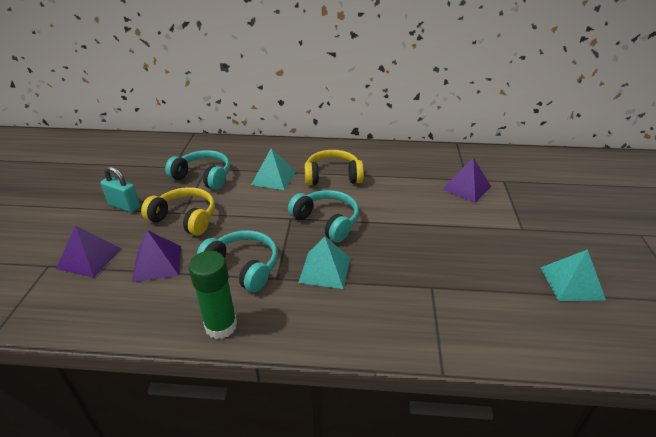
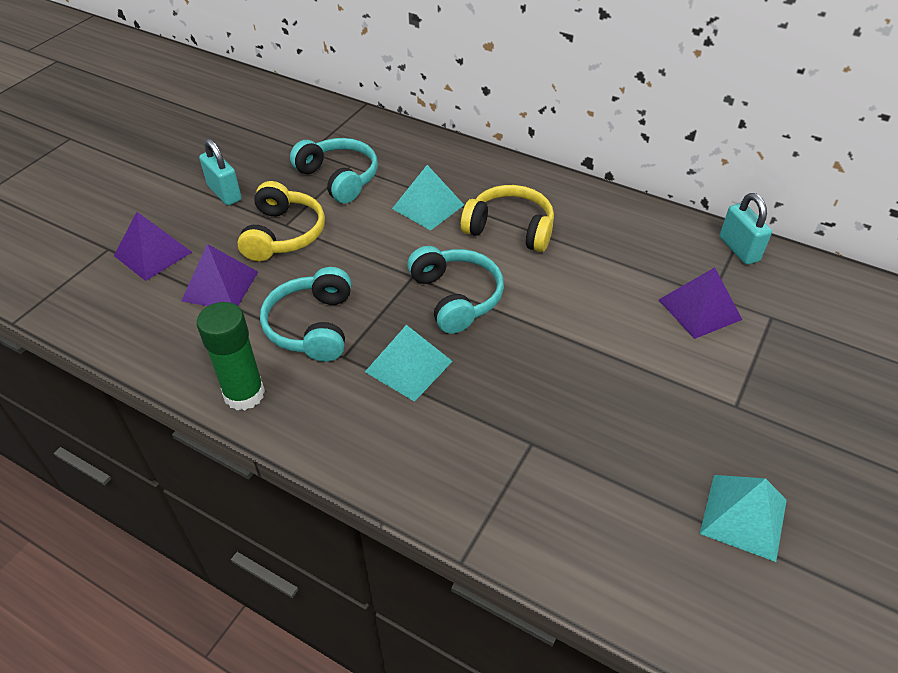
camera: 25 degrees right, 10 degrees up
yellow headphones [141,187,215,236] -> yellow headphones turned 45 degrees clockwise [237,181,325,261]
turquoise headphones [197,230,278,292] -> turquoise headphones turned 150 degrees counterclockwise [260,267,351,362]
none -> turquoise padlock [720,193,772,265]

